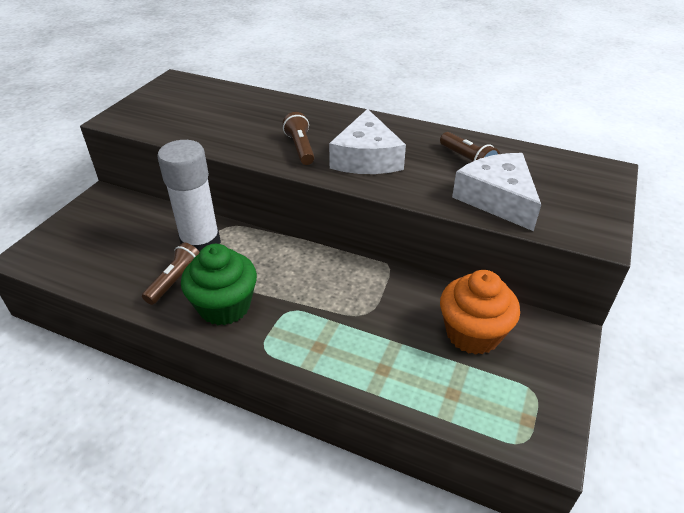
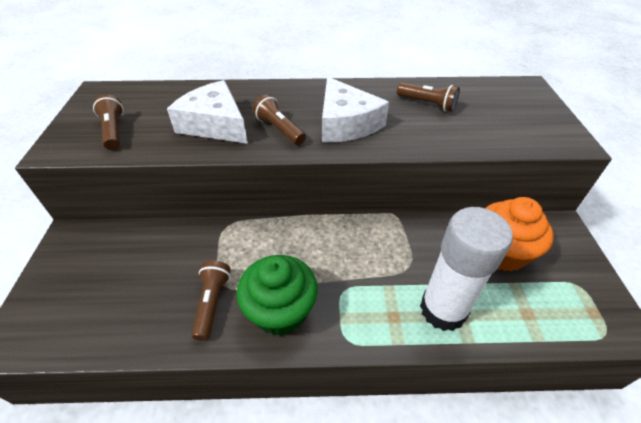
camera: 25 degrees left, 5 degrees up
white glue stick [157,140,221,252] -> white glue stick moved to [420,207,513,331]
white cheese [452,153,541,231] -> white cheese moved to [167,80,248,144]
none -> brown flashlight [93,94,124,150]

